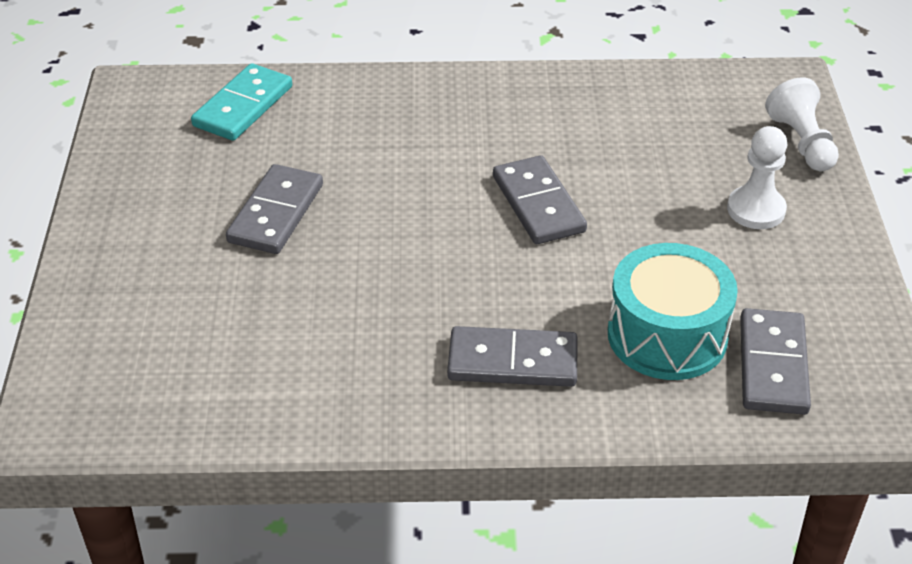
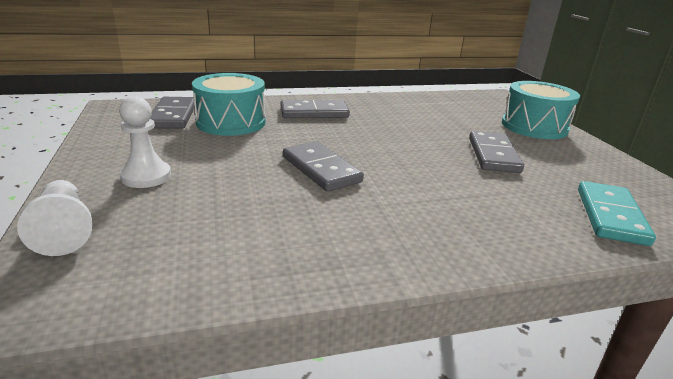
camera: 165 degrees right, 15 degrees down
none -> turquoise drum [502,81,580,139]

